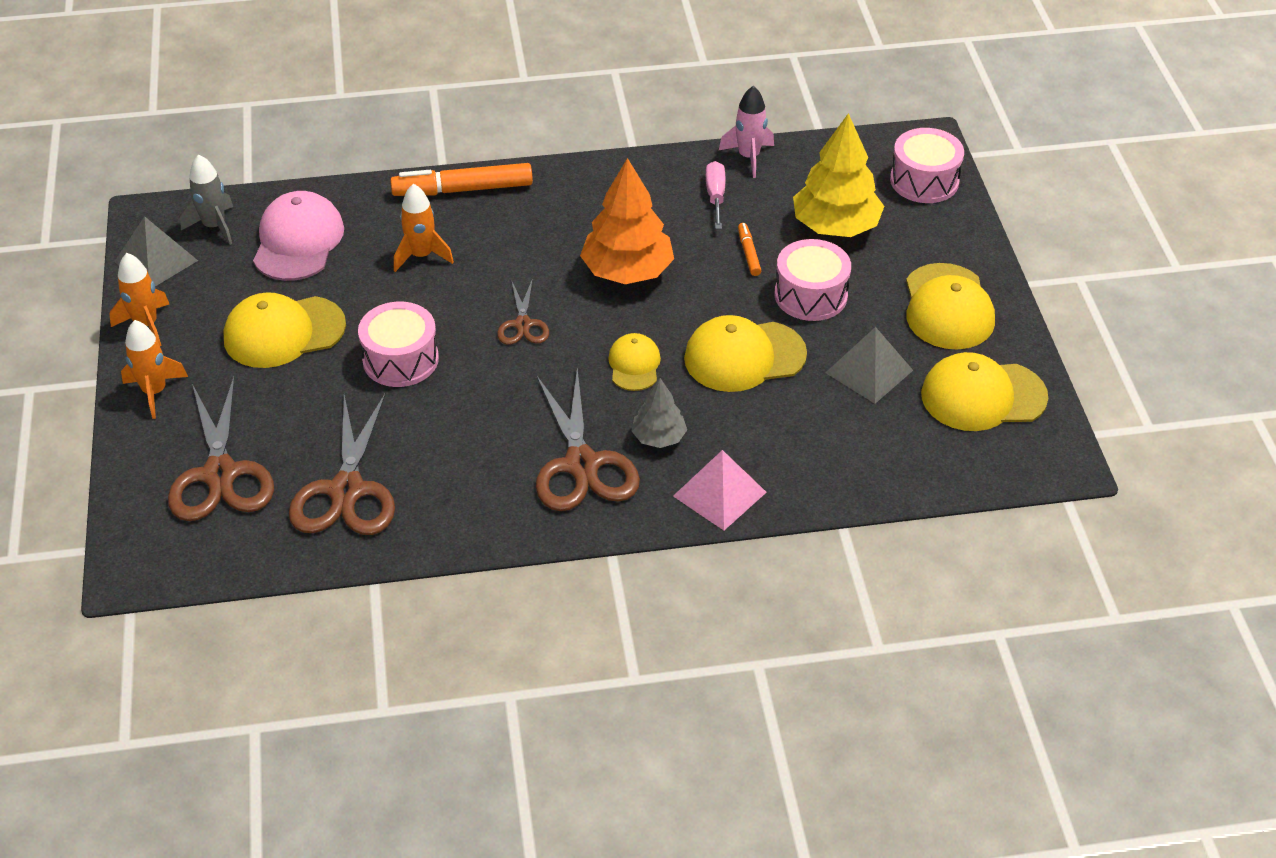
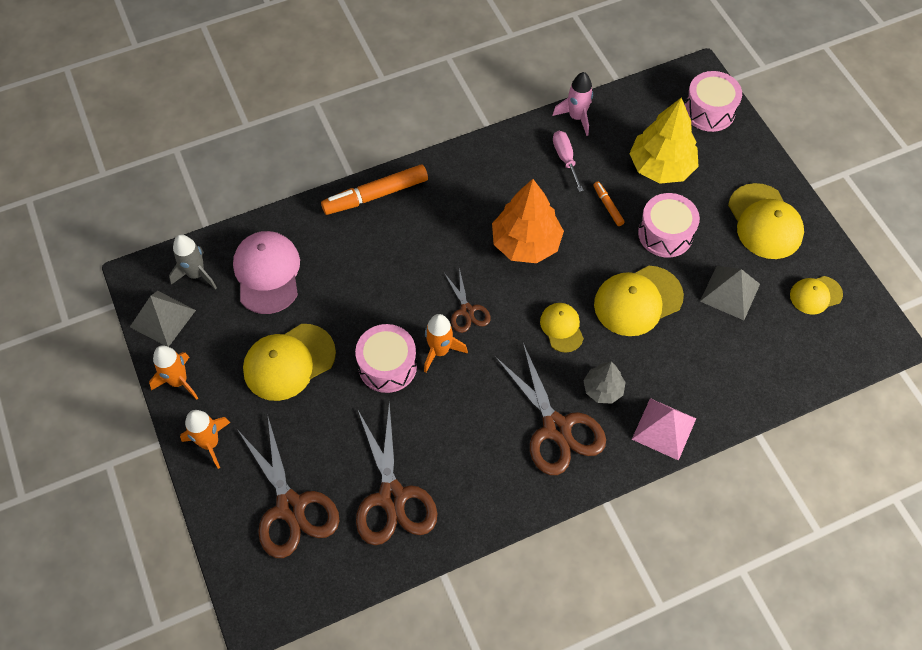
camera: 15 degrees left, 15 degrees up
orange rocket [394,184,454,272] -> orange rocket moved to [424,314,468,373]
yellow cap [921,352,1048,431] -> yellow cap [790,276,843,315], size x0.58

